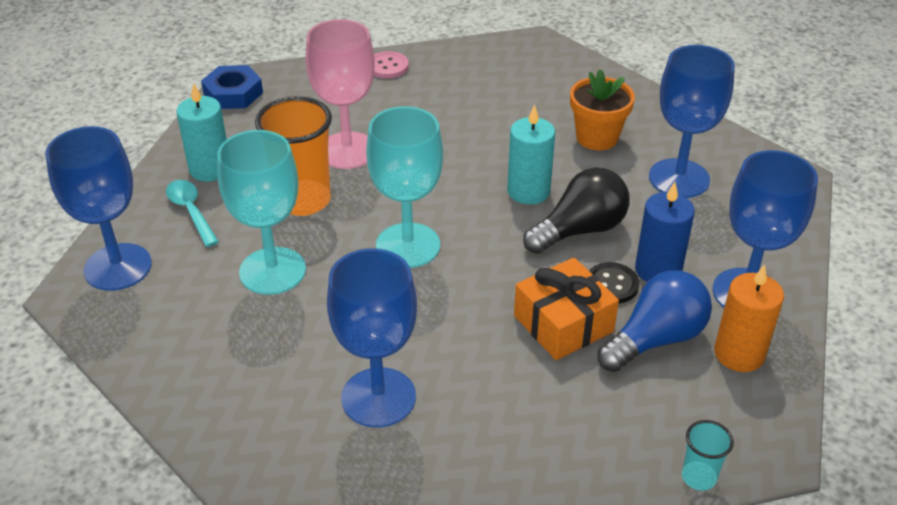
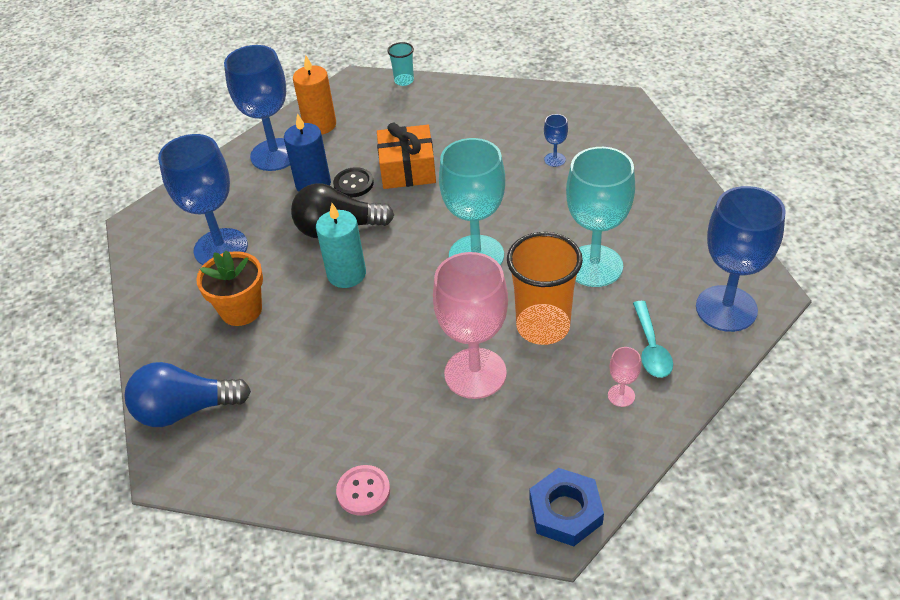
camera: 150 degrees left, 5 degrees up
turquoise candle [176,83,227,182] -> pink goblet [608,347,641,407]
blue goblet [327,248,417,428] -> blue goblet [544,114,568,167], size x0.42
blue light bulb [597,270,712,372] -> blue light bulb moved to [125,362,251,427]

